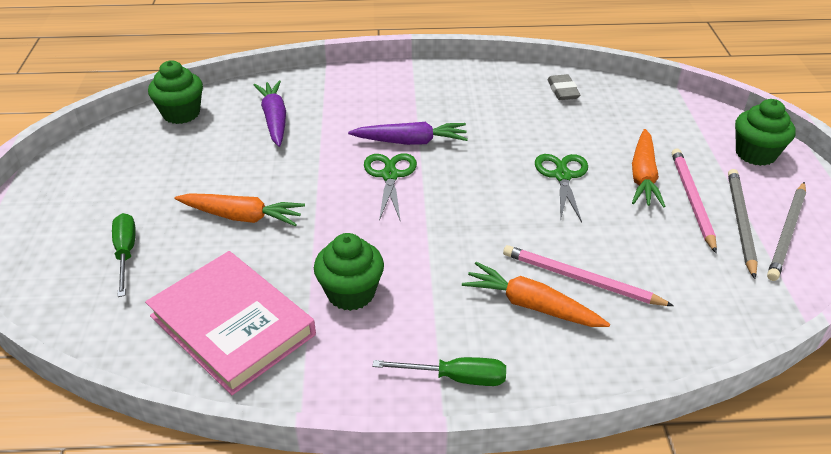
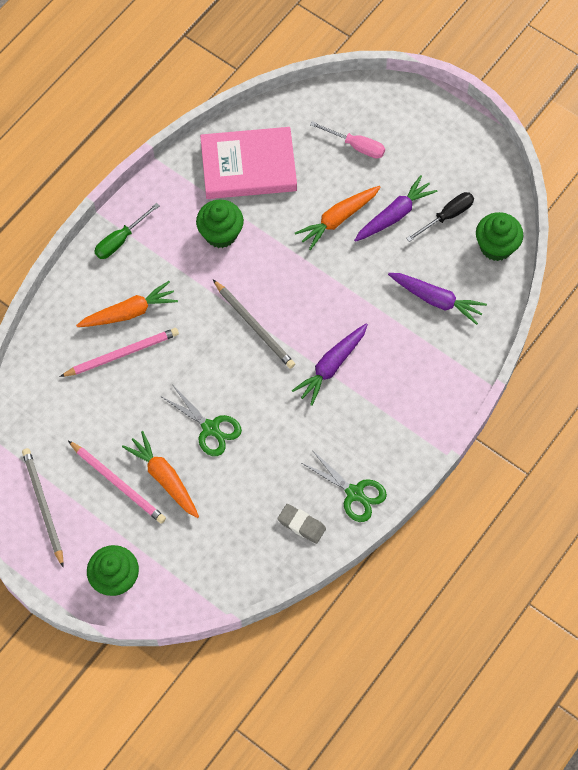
camera: 130 degrees right, 25 degrees up
green screwdriver [112,213,136,297] -> pink screwdriver [310,121,385,159]
green scissors [364,153,417,222] -> green scissors moved to [302,450,387,522]
grey pencil [728,169,758,279] -> grey pencil moved to [213,280,295,369]
none -> purple carrot [354,175,438,242]
none -> black screwdriver [406,192,474,242]

